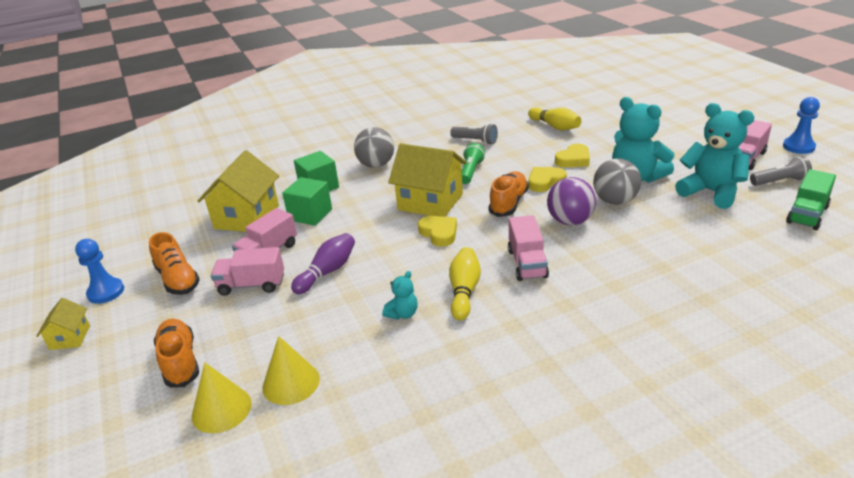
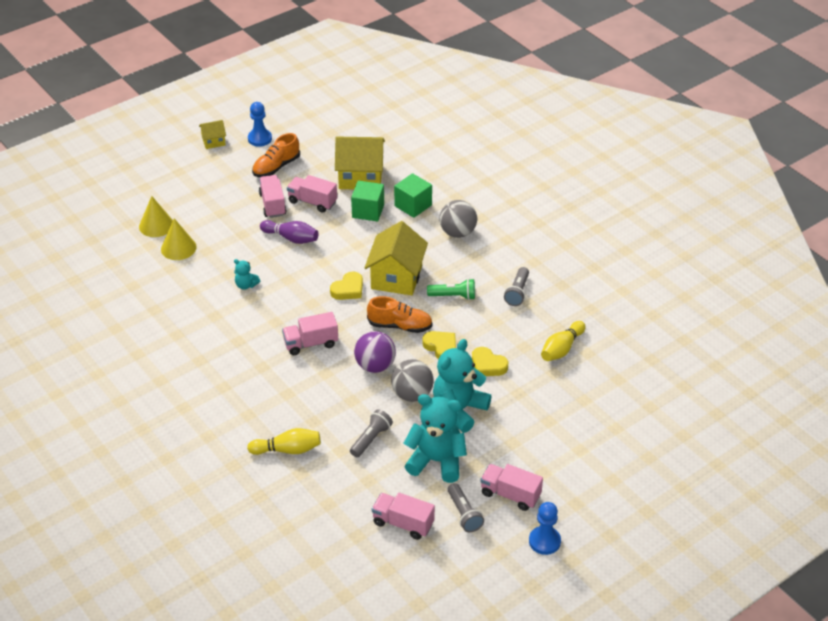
camera: 75 degrees right, 10 degrees up
orange shoe [154,318,199,388] -> none
yellow bowling pin [449,247,481,320] -> yellow bowling pin moved to [247,428,321,455]
turquoise teddy bear [675,103,754,209] -> turquoise teddy bear turned 105 degrees counterclockwise [404,394,467,483]
green truck [786,169,836,230] -> pink truck [372,493,435,540]
none -> grey flashlight [350,409,393,457]

